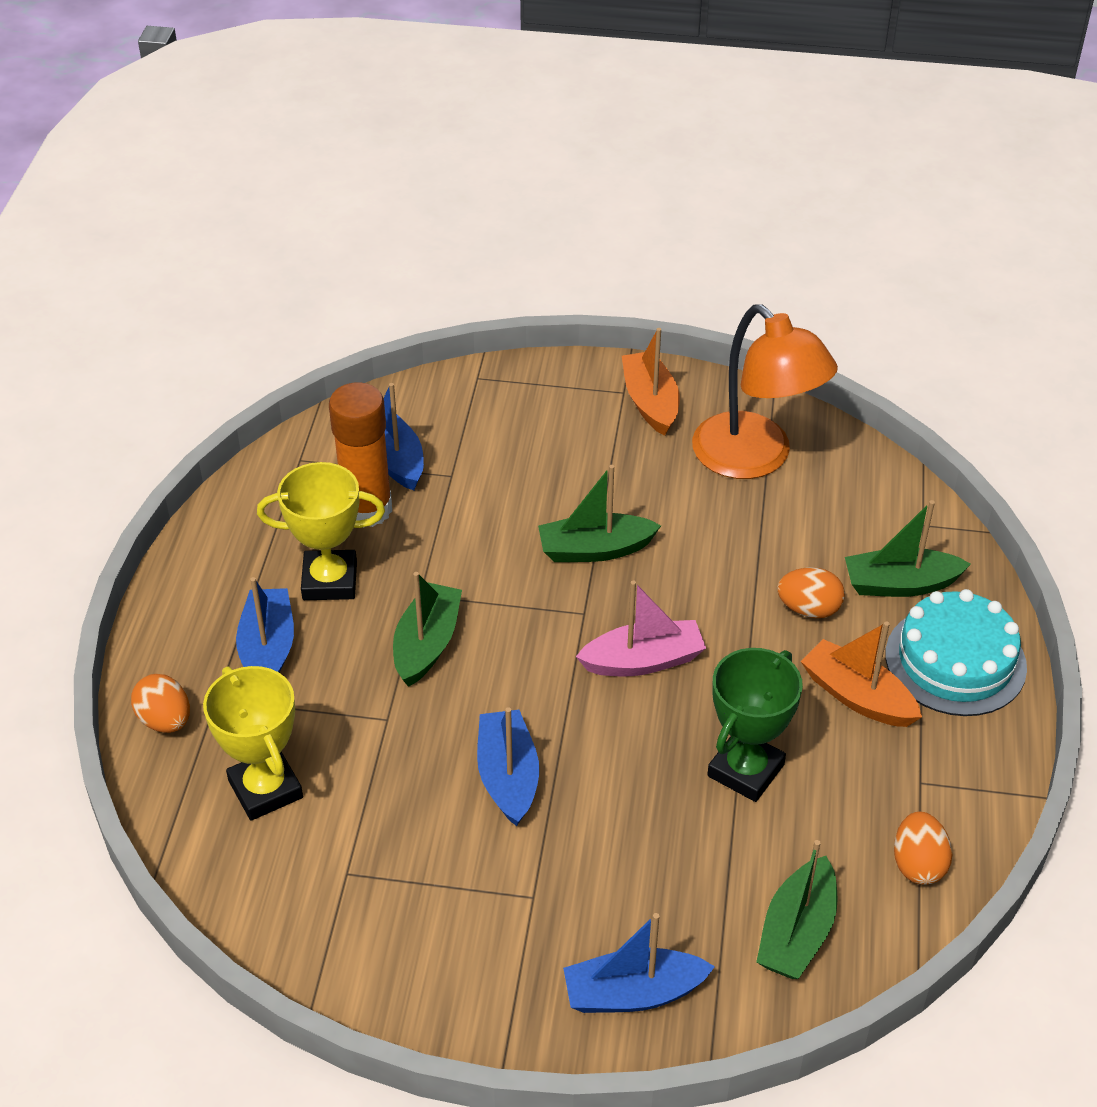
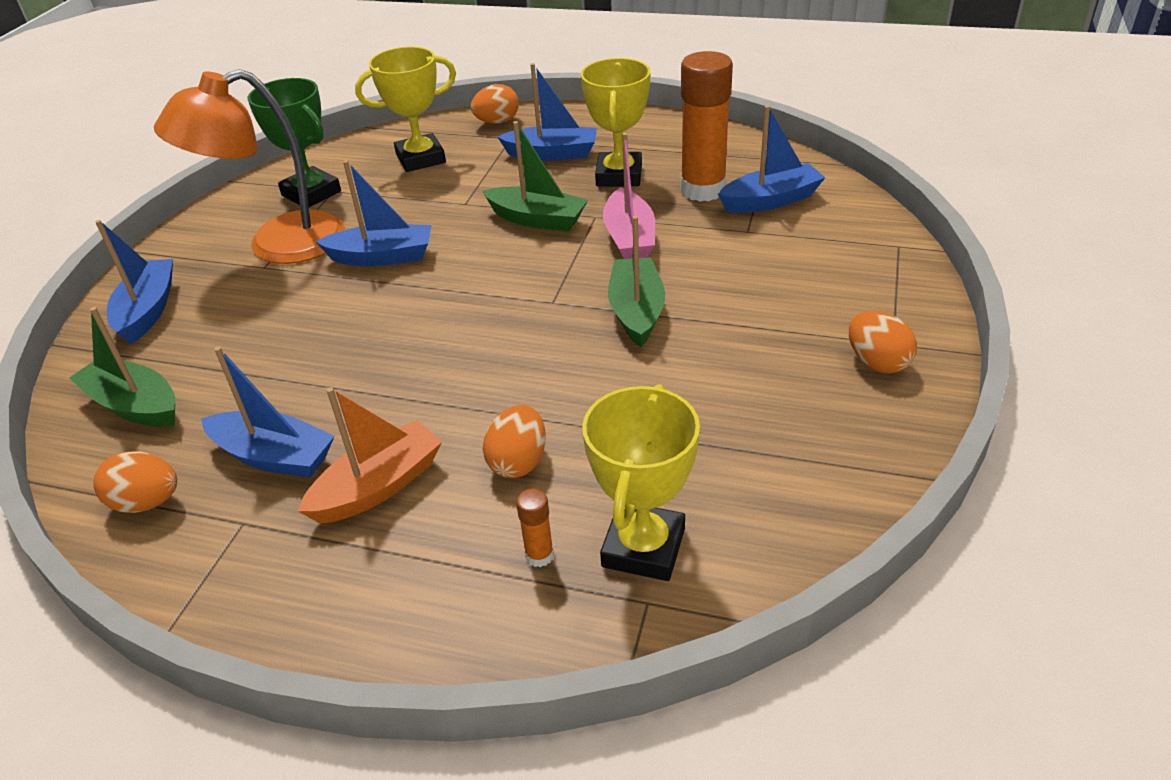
camera: 100 degrees right, 5 degrees down
pink boat [576,580,706,676] -> pink boat moved to [603,133,655,259]
orange boat [622,328,680,436] -> orange egg [849,311,917,374]
orange lamp [692,304,838,479] -> orange lamp moved to [154,69,345,264]
green trophy [707,648,803,802] -> green trophy moved to [248,78,341,207]
green boat [845,500,971,597] -> orange glue stick [516,488,554,567]
turquoise cake [885,589,1027,716] -> none
none -> blue boat [201,346,335,478]
none -> yellow trophy [582,384,700,581]

